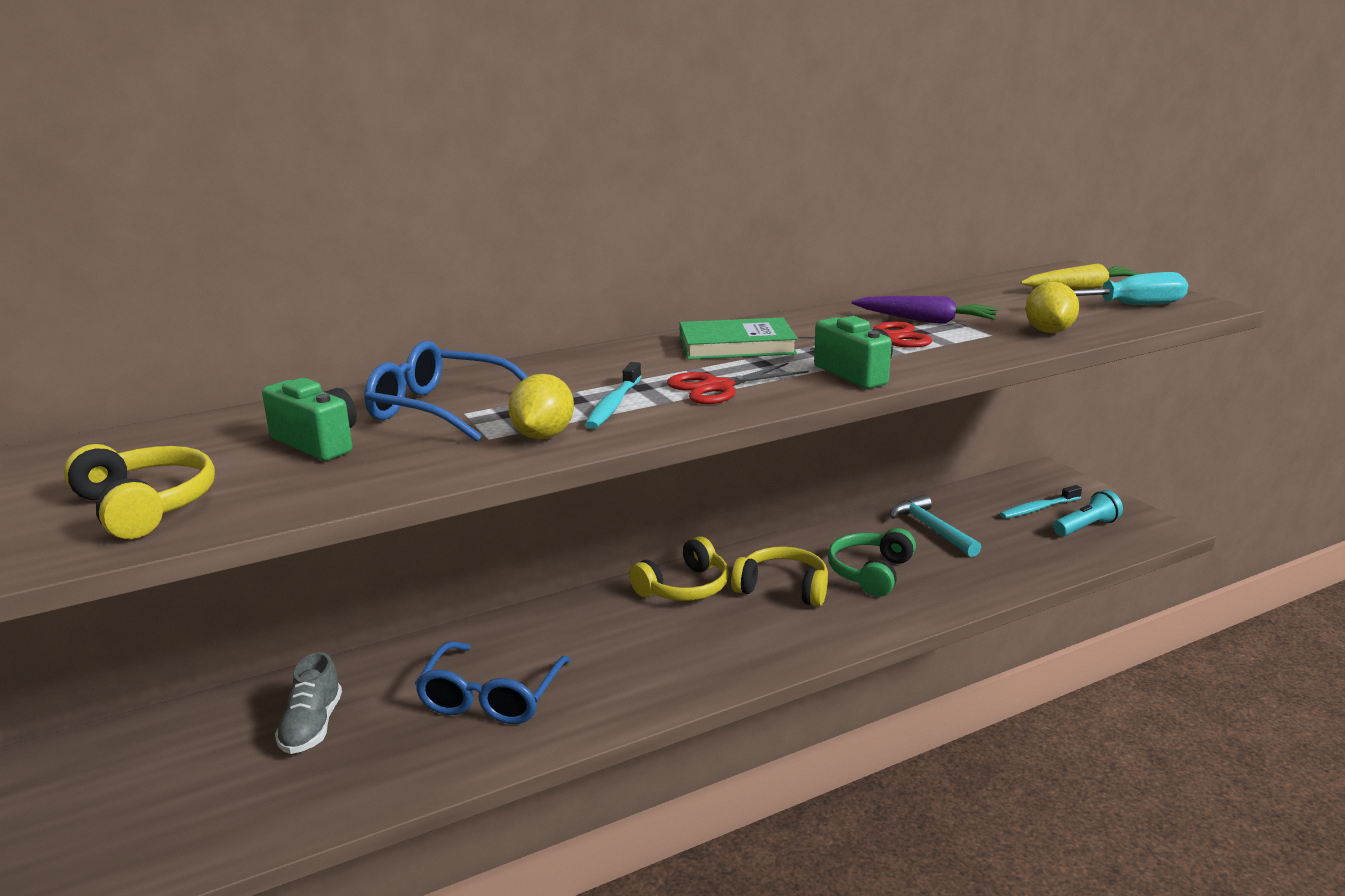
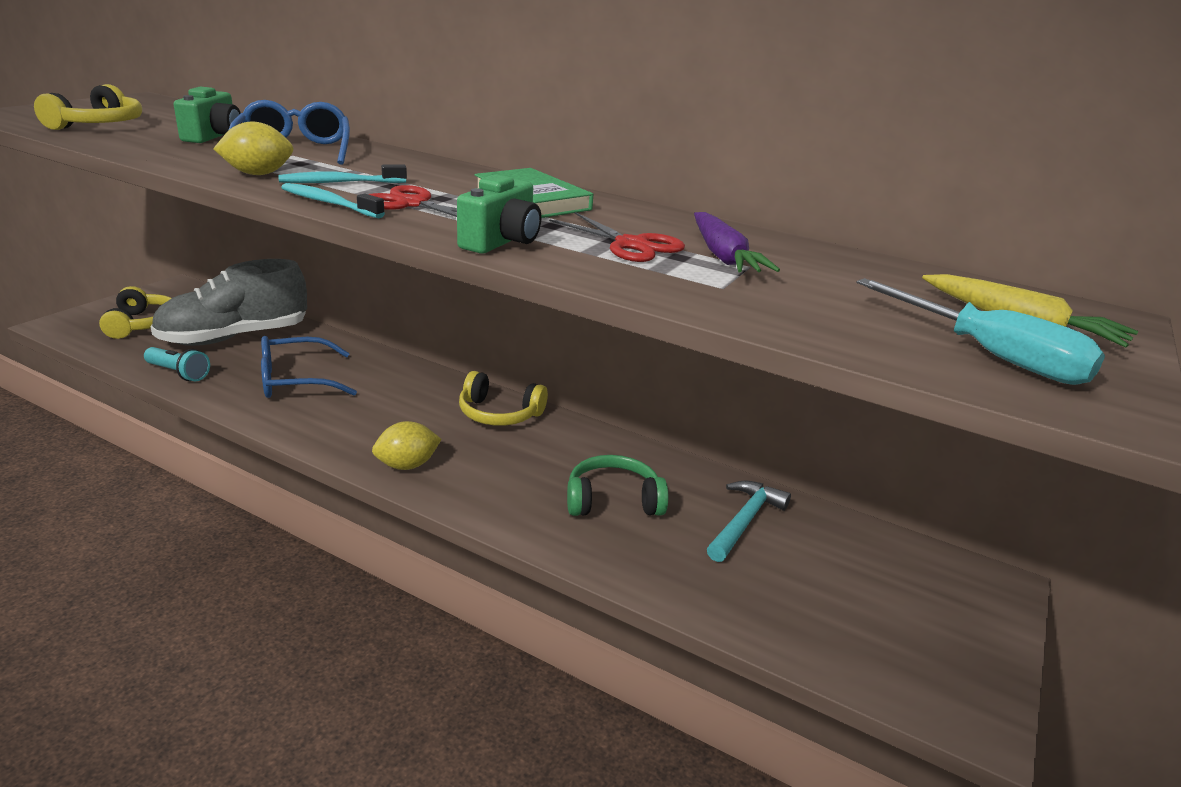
camera: 55 degrees right, 5 degrees up
grey shoe [275,652,342,754] -> grey shoe [150,259,307,346], size x1.98
yellow headphones [731,546,828,607] -> yellow headphones moved to [99,286,172,339]
turquoise toothbrush [1000,485,1082,519] -> turquoise toothbrush moved to [281,183,385,218]
yellow lemon [1025,282,1079,333] -> yellow lemon moved to [372,421,442,470]
turquoise flashlight [1053,490,1123,536] -> turquoise flashlight moved to [144,347,210,381]

